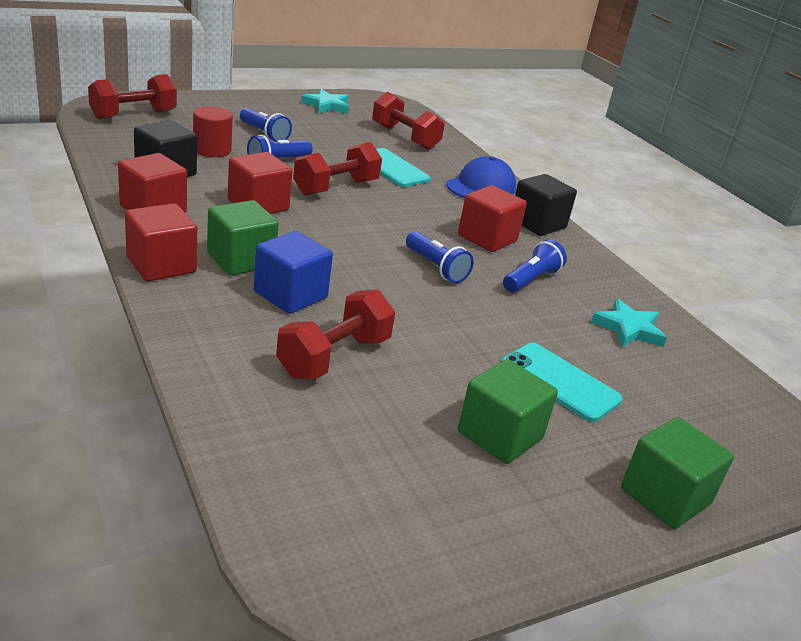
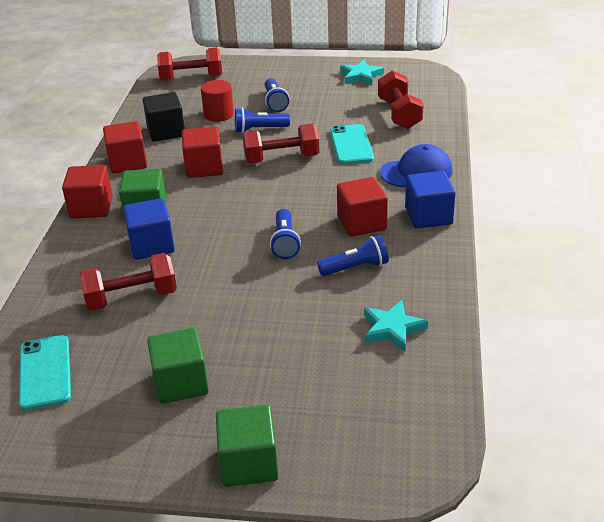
camera: 40 degrees right, 5 degrees up
turquoise phone [502,343,622,422] -> turquoise phone moved to [19,335,71,411]
black cube [515,174,577,236] -> blue cube [405,171,456,229]

